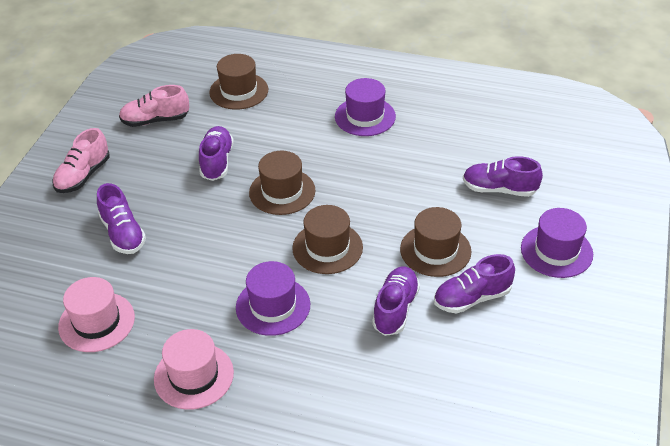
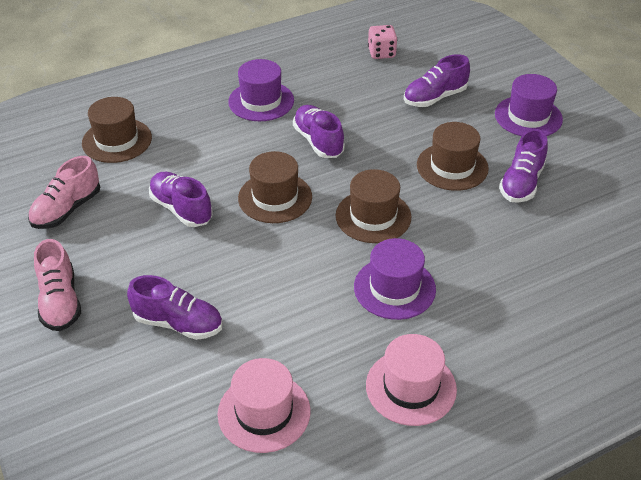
camera: 45 degrees left, 0 degrees up
purple shoe [372,266,420,336] -> purple shoe moved to [293,105,345,158]
none -> pink dice [368,25,397,59]

